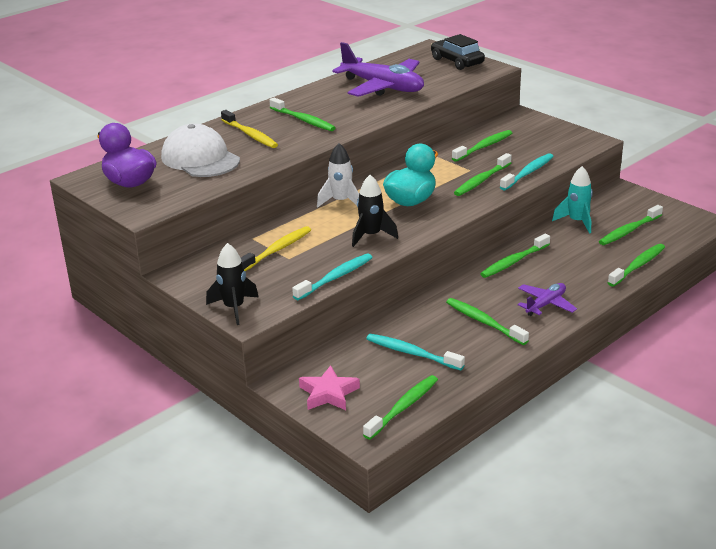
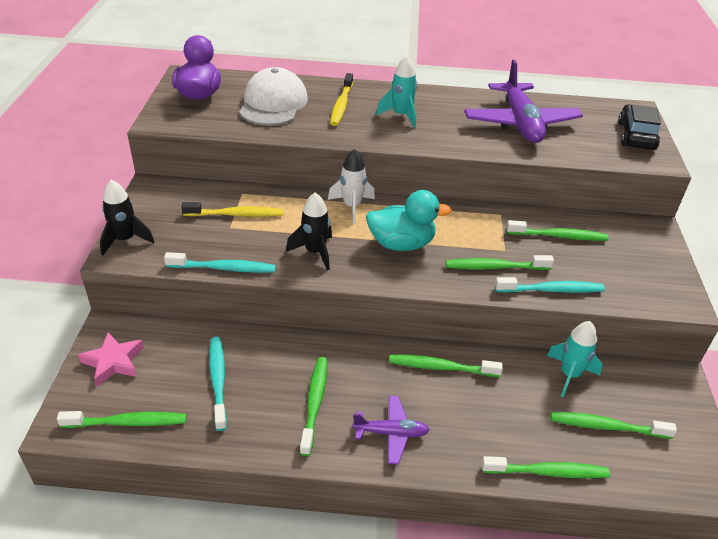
camera: 45 degrees right, 10 degrees up
green toothbrush [269,98,336,131] -> turquoise rocket [376,55,417,128]

